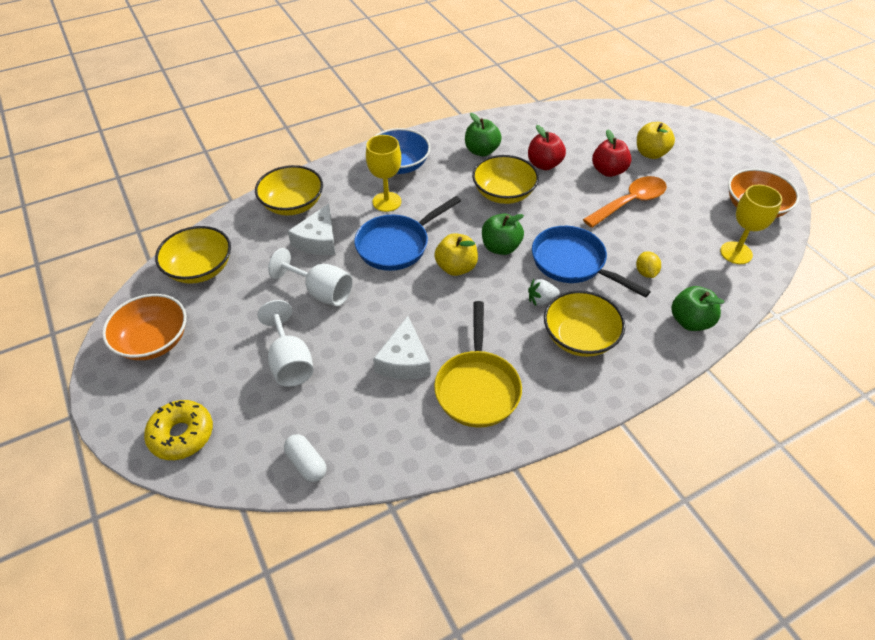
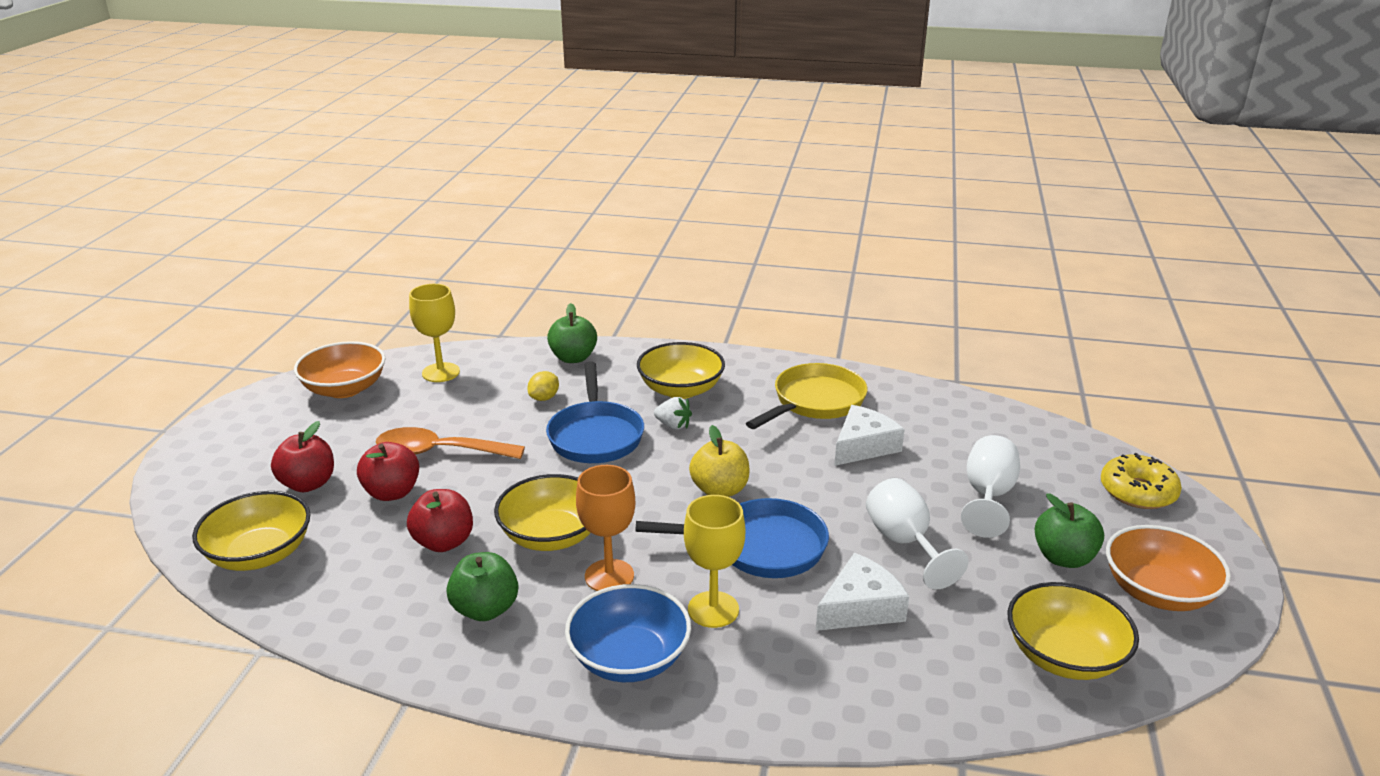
camera: 140 degrees left, 20 degrees down
yellow bowl [255,165,323,215] -> yellow bowl moved to [192,491,310,571]
white capsule [284,434,327,482] -> none
green apple [482,213,524,255] -> green apple moved to [1035,493,1104,568]
yellow apple [637,122,675,159] -> red apple [271,421,334,492]
none -> orange goblet [576,465,635,591]

